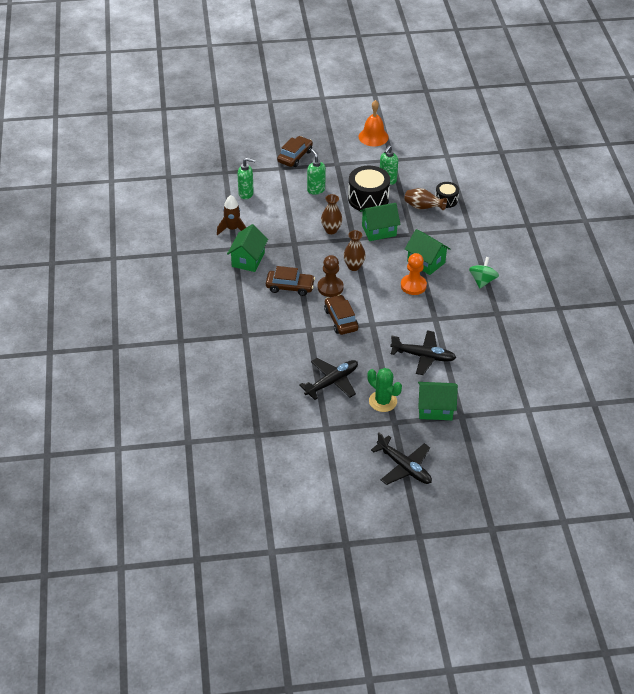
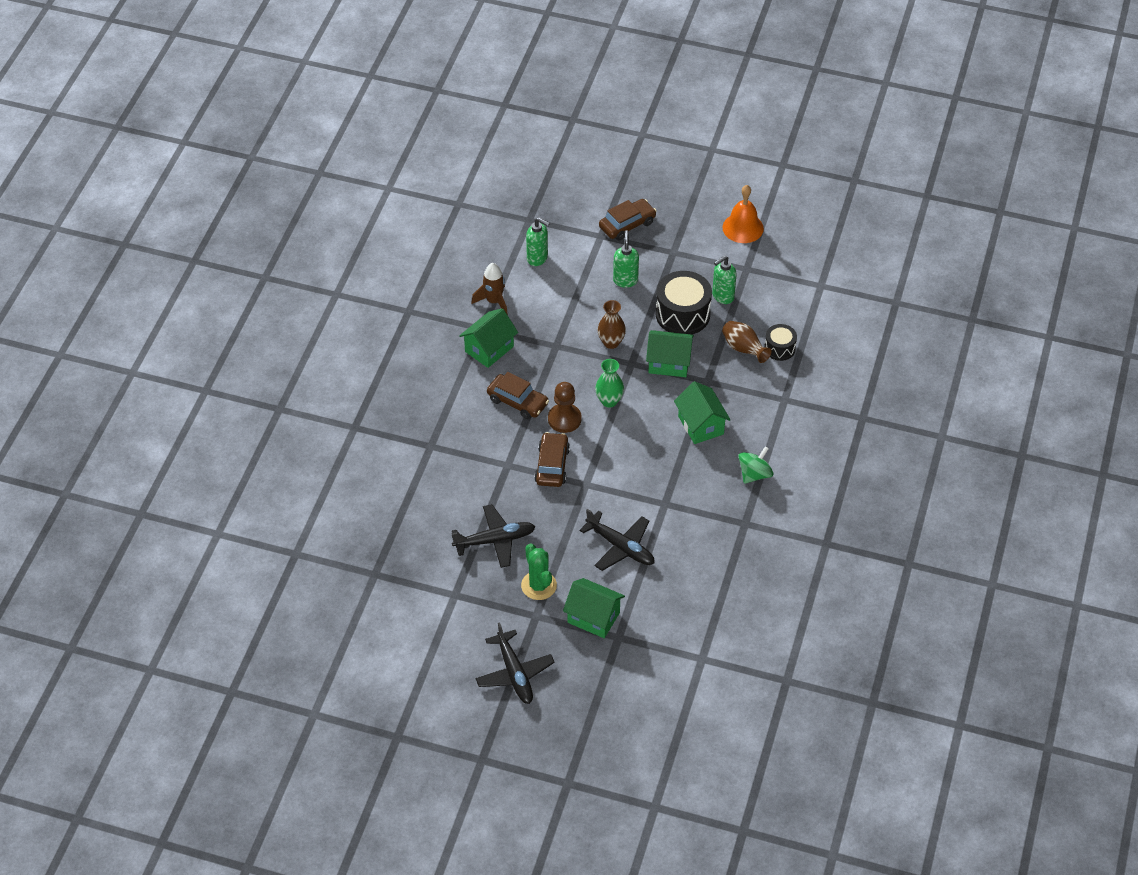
camera: 25 degrees right, 5 degrees up
brown vase [344,230,366,271] -> green vase [595,359,624,408]
orange pawn [401,253,427,295] -> none

